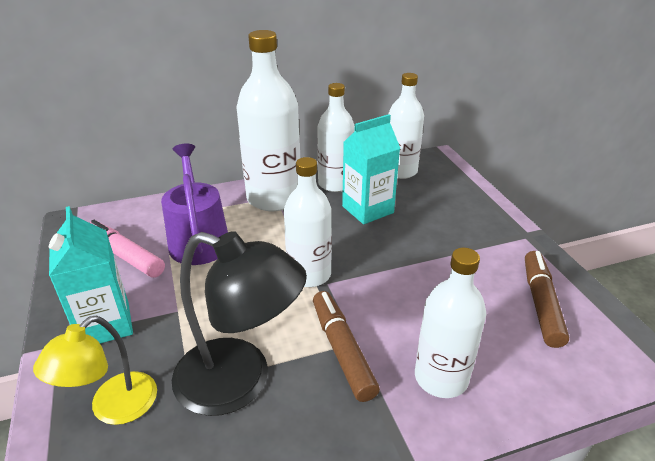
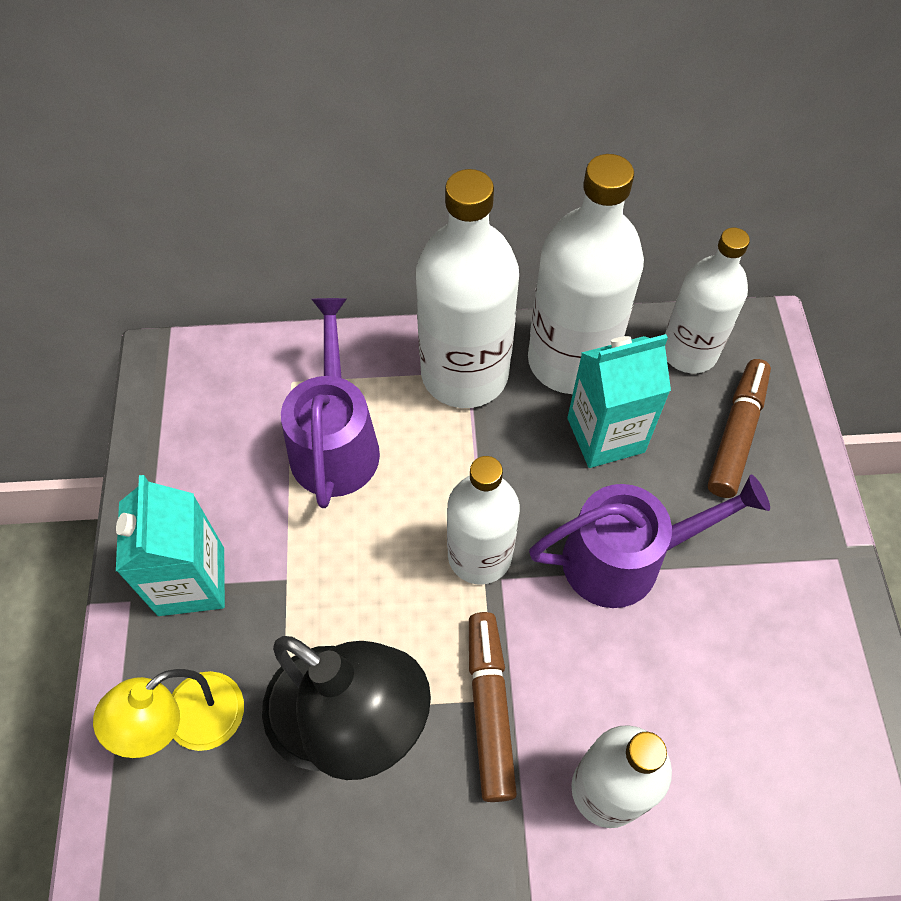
camera: 15 degrees right, 25 degrees up
pink marker [89,220,165,278] -> none
white bottle [317,83,355,192] -> white bottle [528,154,644,394], size x1.51
brown marker [525,251,569,348] -> brown marker moved to [708,359,771,498]
none -> purple watering can [529,474,770,608]

